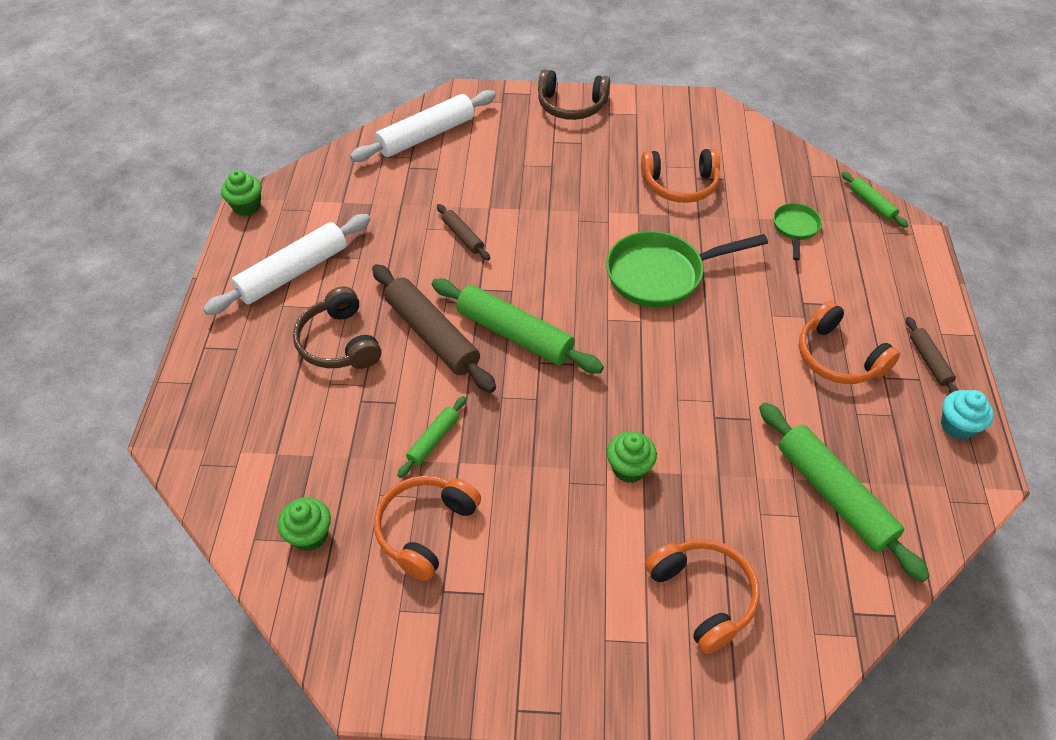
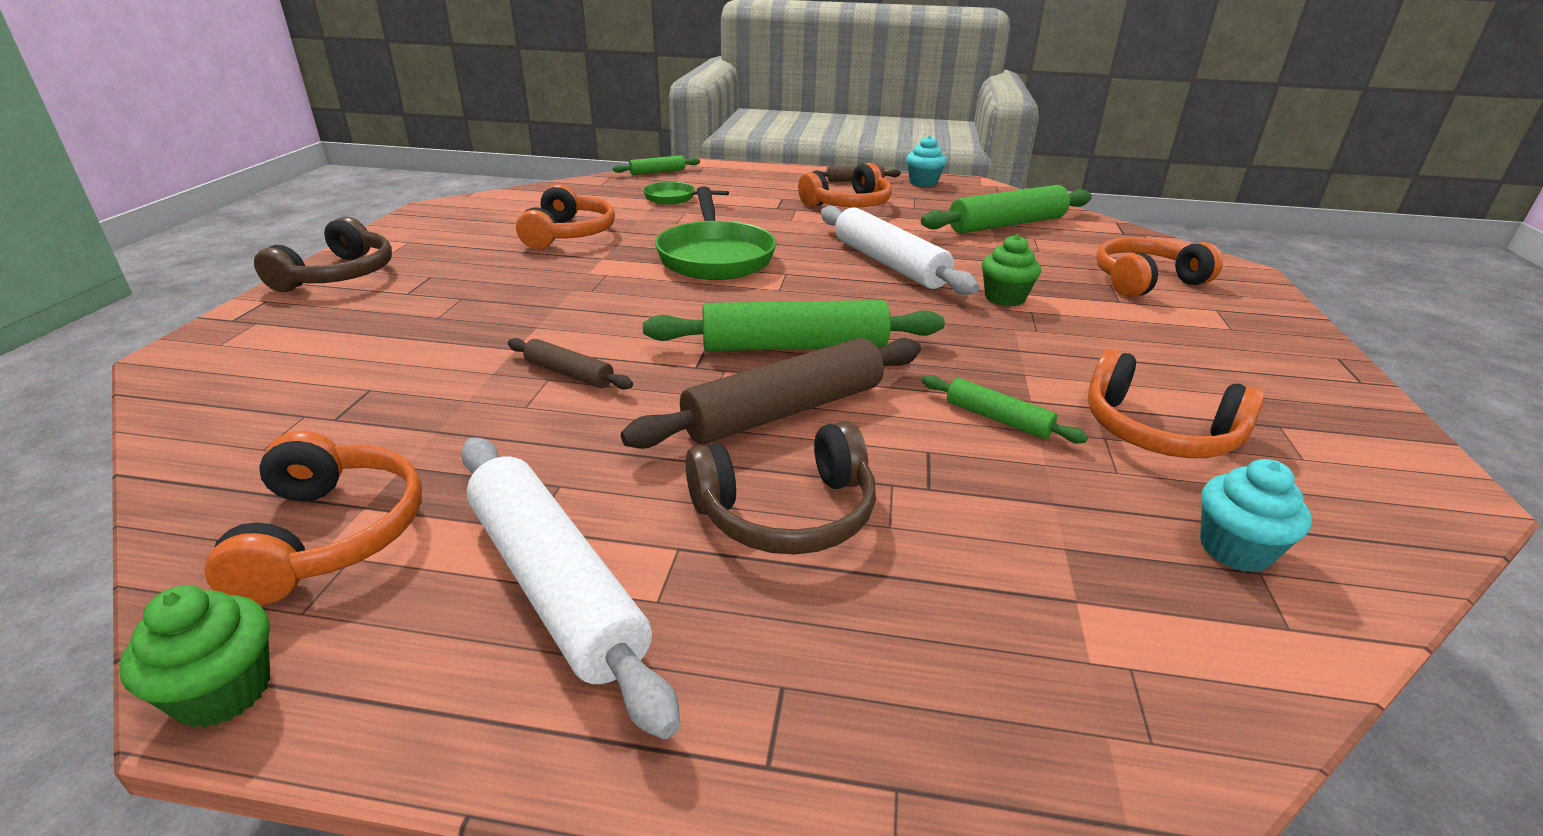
camera: 85 degrees left, 20 degrees down
green cupcake [278,497,331,551] -> turquoise cupcake [1200,459,1312,572]
white rolling pin [350,90,496,162] -> white rolling pin moved to [821,206,979,295]
green rolling pin [432,279,604,374] -> green rolling pin turned 45 degrees clockwise [643,300,945,351]
brown rolling pin [437,204,490,261] -> brown rolling pin turned 60 degrees clockwise [508,338,633,390]
none -> orange headphones [204,431,422,605]

